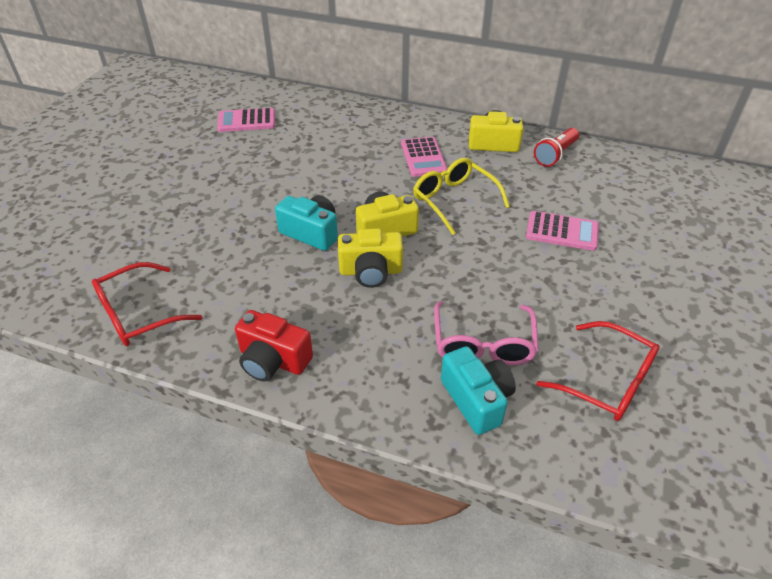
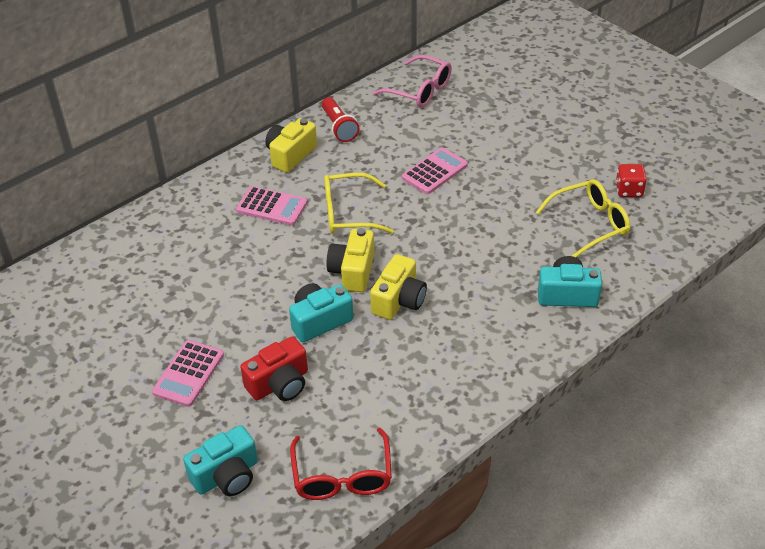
camera: 60 degrees left, 0 degrees up
pink calculator [217,108,275,132] -> pink calculator moved to [152,340,224,407]
red camera [235,310,313,382] -> red camera moved to [240,337,308,401]
pink glasses [434,301,538,365] -> pink glasses moved to [372,55,452,107]
red glasses [536,321,660,421] -> yellow glasses [536,179,630,257]
none -> turquoise camera [183,425,258,496]
none -> red dice [615,164,647,197]

